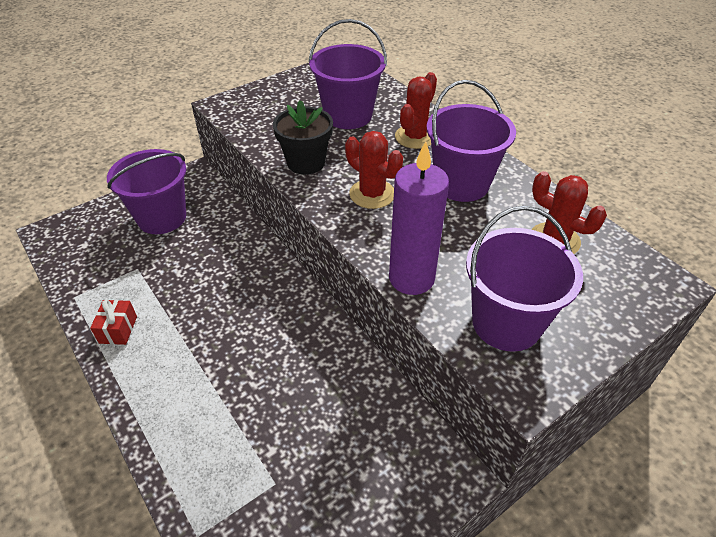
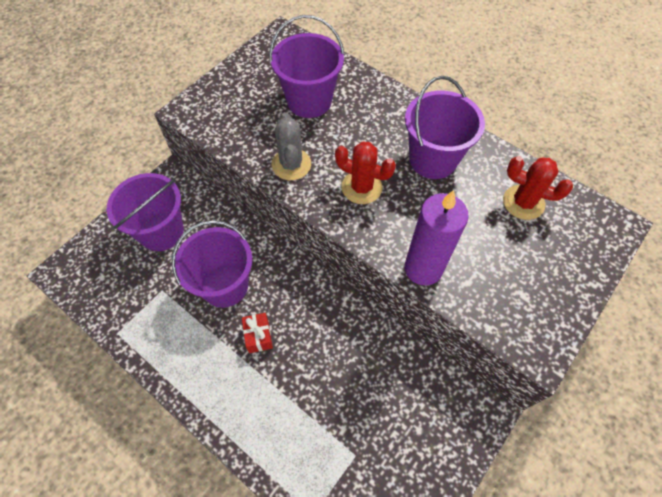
camera: 15 degrees left, 15 degrees up
red gift [90,299,137,345] -> red gift moved to [242,313,273,353]
black flower pot [273,100,333,175] -> grey cactus [271,112,311,180]
red cactus [395,72,437,149] -> none
purple bucket [466,206,583,352] -> purple bucket moved to [172,220,253,308]

